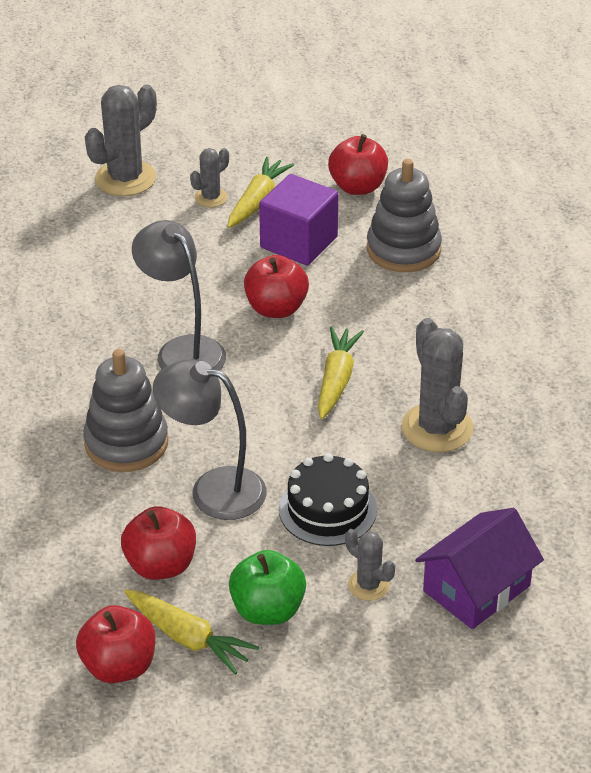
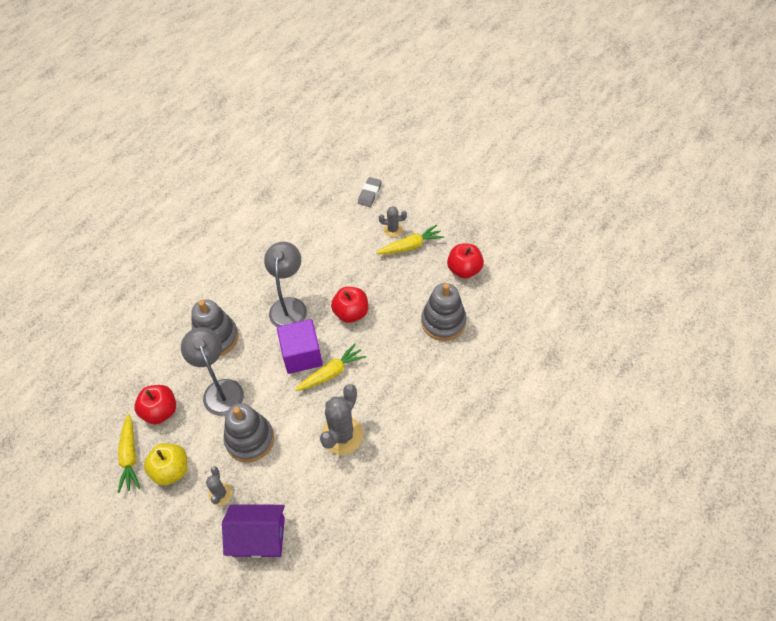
camera: 45 degrees right, 15 degrees up
red apple [76,605,155,683] -> none
grey cactus [85,85,157,196] -> grey eraser [358,177,382,207]
green apple [229,550,306,625] -> yellow apple [144,443,187,485]
purple cube [259,174,338,266] -> purple cube moved to [277,319,323,374]
black cake [279,453,377,546] -> grey stacking toy [224,403,274,462]

